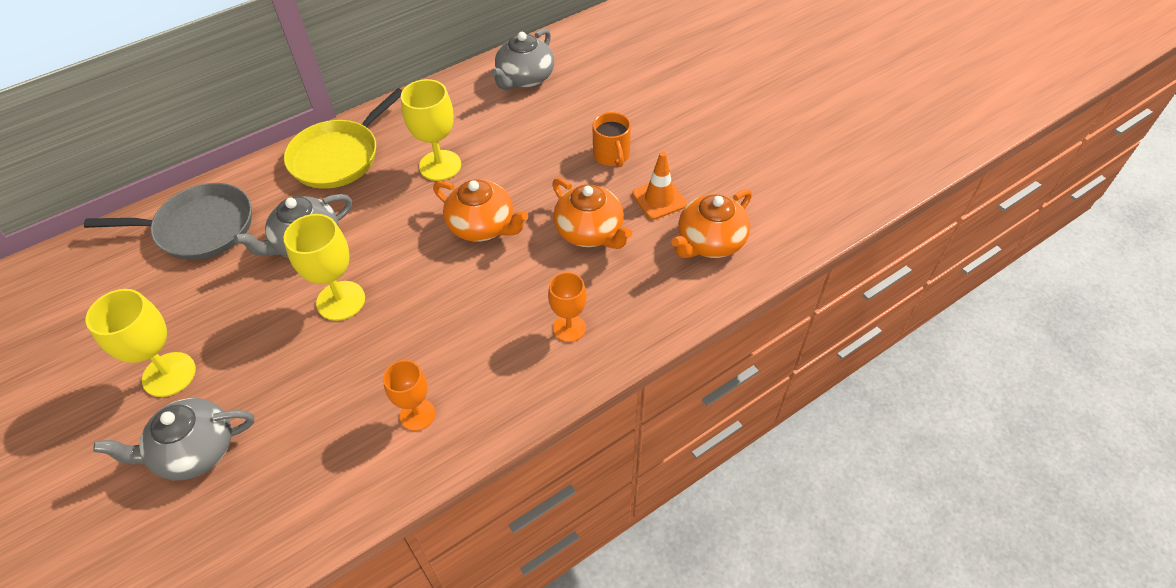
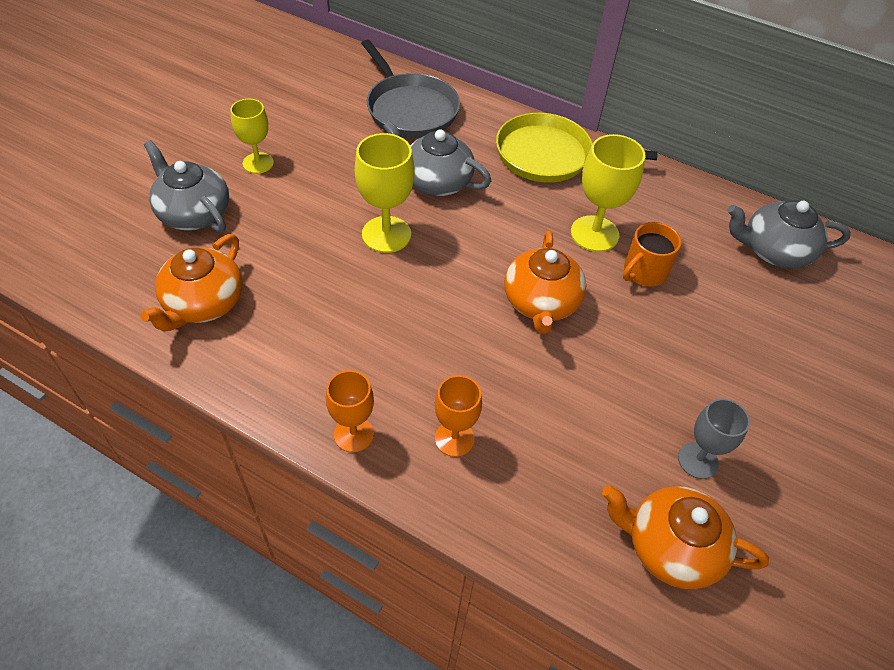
camera: 60 degrees right, 0 degrees up
yellow goblet [86,289,196,397] -> yellow goblet [230,99,274,174], size x0.66
orange goblet [383,360,435,431] -> orange goblet moved to [326,370,374,453]
orange teapot [552,178,632,249] -> orange teapot moved to [140,234,243,332]
orange mug [593,112,631,167] -> orange mug moved to [623,222,682,287]
orange traffic cone [632,152,687,220] -> grey goblet [678,398,750,479]

